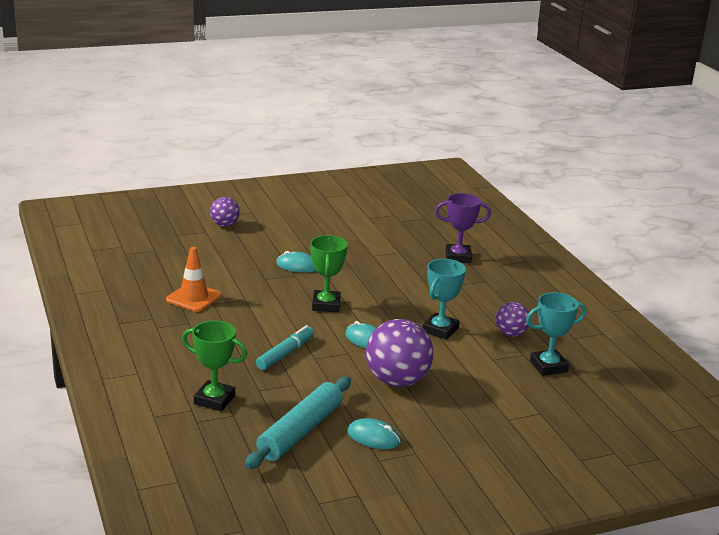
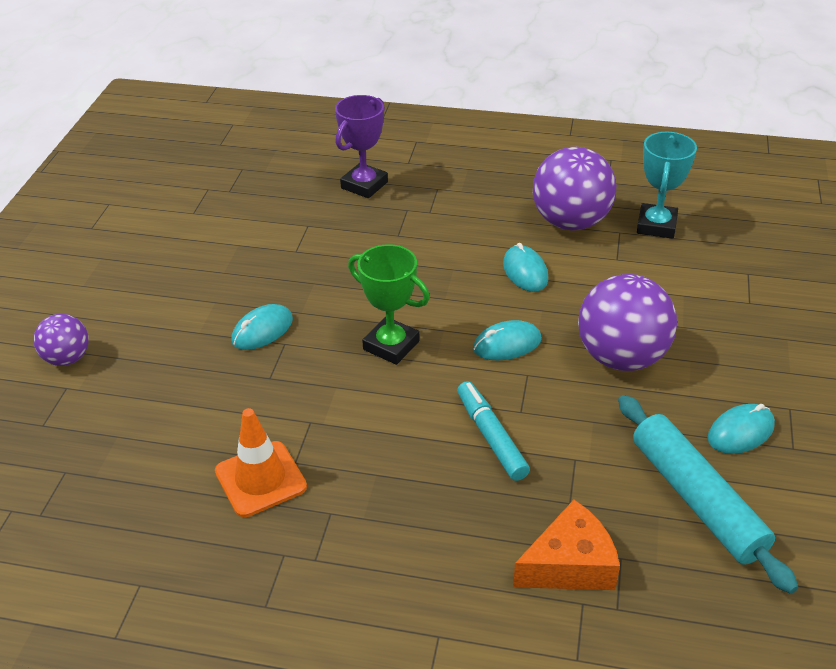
camera: 55 degrees left, 15 degrees up
green trophy [182,320,247,411] -> orange cheese [513,500,620,590]
turquoise trophy [423,259,466,340] -> turquoise mouse [503,243,548,292]
purple ball [496,302,529,337] -> purple ball [533,147,616,231], size x1.80

